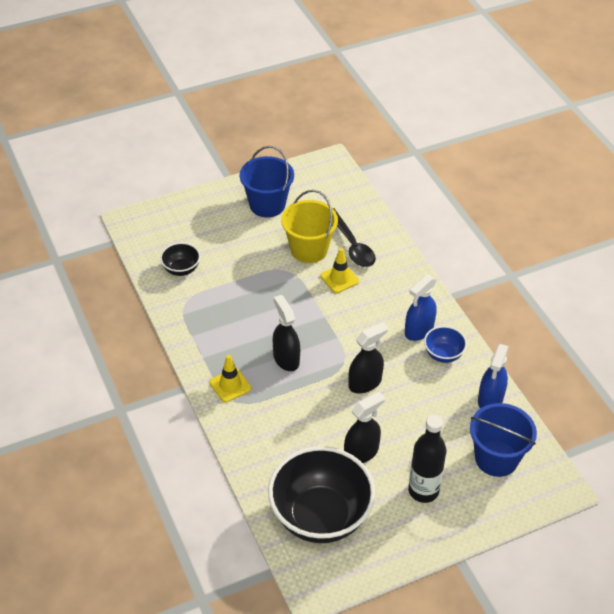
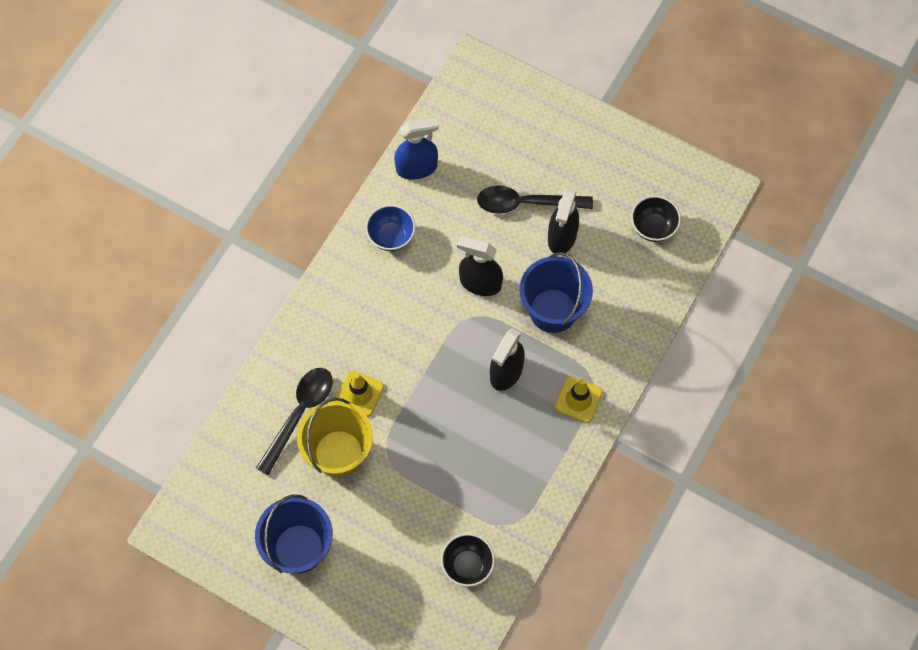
camera: 125 degrees left, 20 degrees up
black bowl [268,446,375,543] -> black bowl [631,196,681,242], size x0.46
black spray bottle [344,392,385,463] -> black spray bottle turned 90 degrees counterclockwise [548,188,579,253]
blue spray bottle [405,275,437,341] -> none
black bottle [408,415,446,503] -> none
blue bucket [470,403,537,477] -> blue bucket moved to [520,252,593,333]
none -> black spoon [477,185,593,214]

